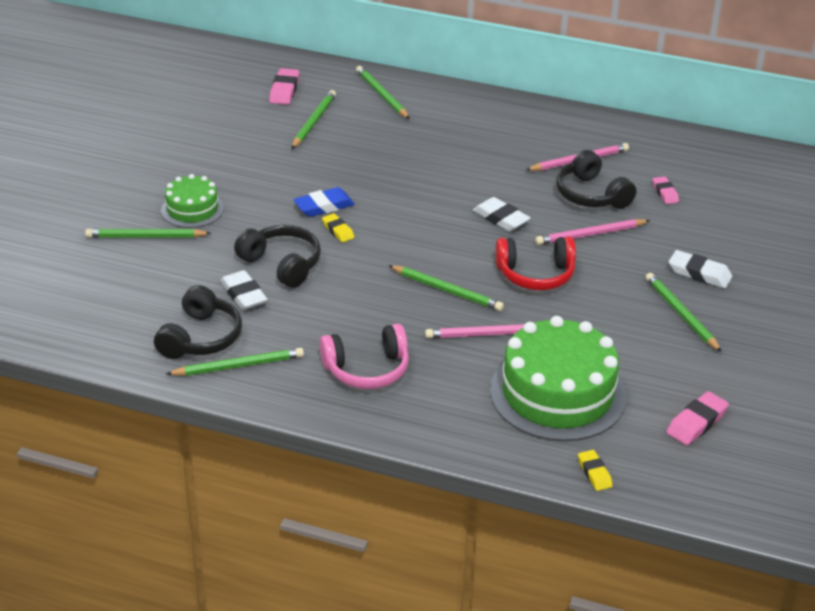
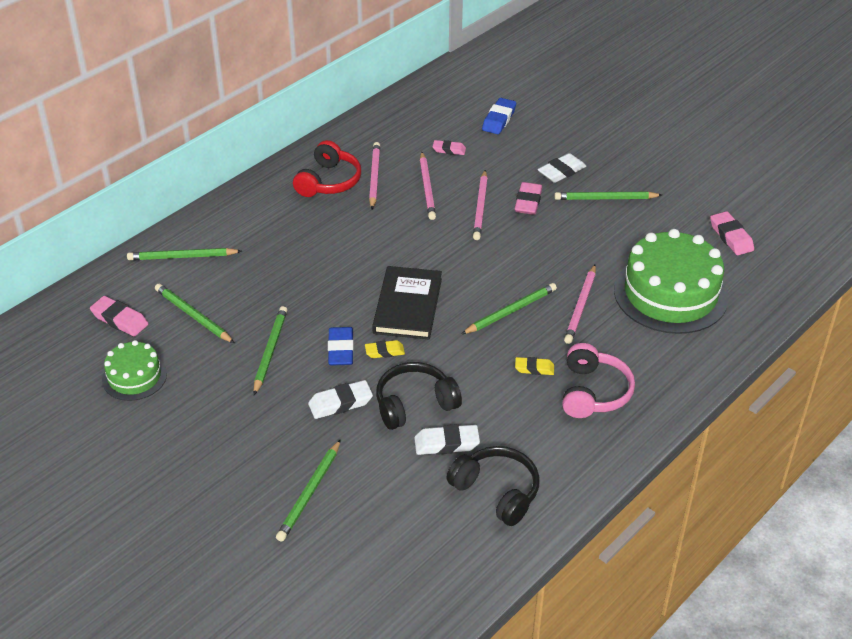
camera: 65 degrees left, 5 degrees up
green cake [161,174,224,228] -> green cake moved to [102,340,167,401]
green pencil [166,348,304,376] -> green pencil moved to [253,306,288,395]
white eraser [473,197,530,231] -> white eraser moved to [308,380,373,419]
red headphones [495,237,576,290] -> red headphones moved to [293,140,361,197]
black headphones [556,150,636,209] -> pink pencil [420,152,436,220]
yellow eraser [578,450,613,491] -> yellow eraser moved to [515,357,554,375]
none -> black book [372,266,442,340]
none -> blue eraser [482,98,516,134]
none -> pink eraser [514,182,542,215]

